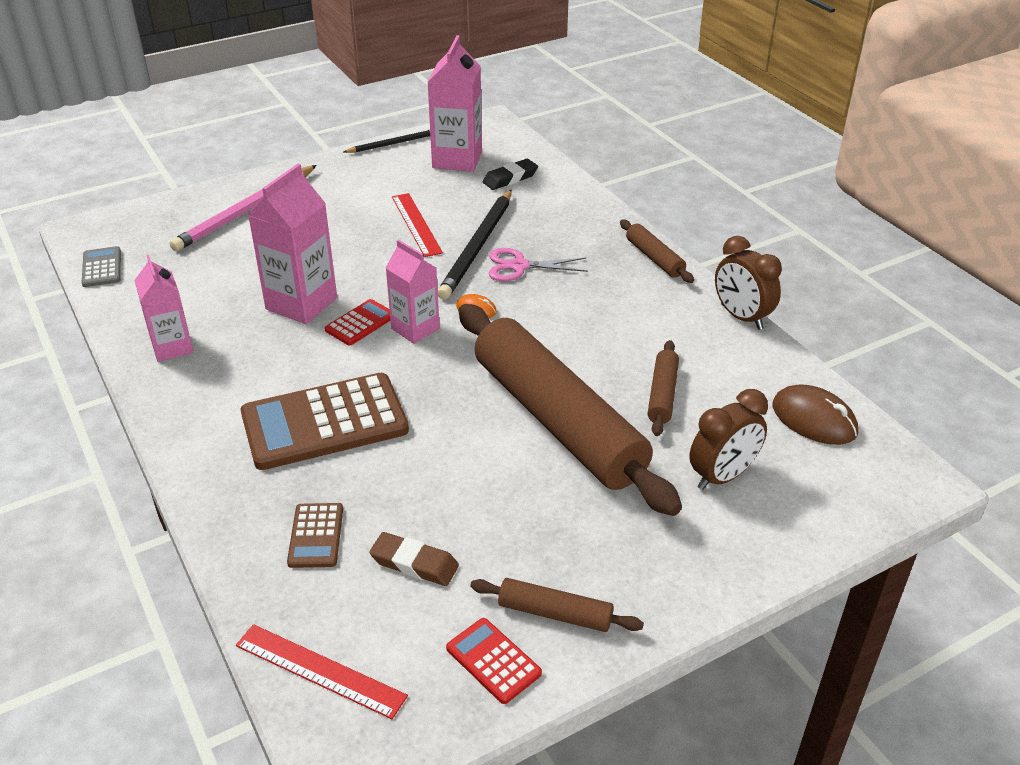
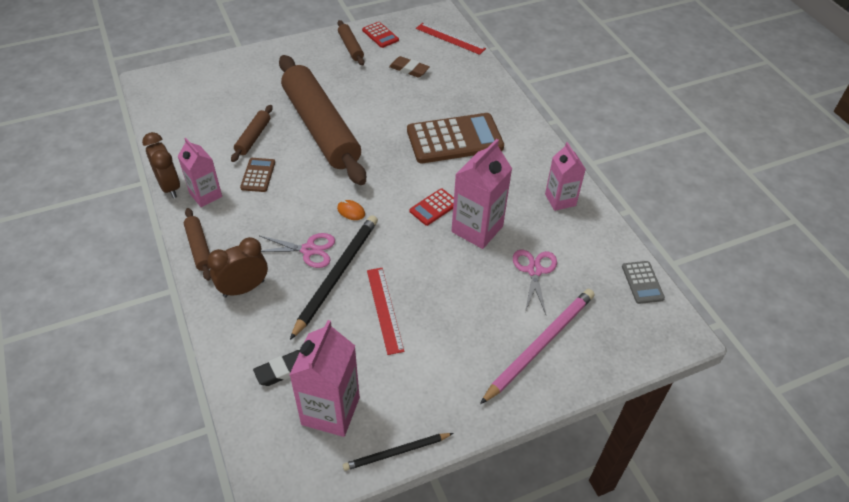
camera: 175 degrees left, 10 degrees up
brown calculator [287,503,343,568] -> brown calculator moved to [240,158,275,192]
pink carton [386,240,440,344] -> pink carton moved to [178,138,222,207]
brown rolling pin [470,578,644,632] -> brown rolling pin turned 45 degrees clockwise [338,20,364,65]
brown clock [689,389,768,490] -> brown clock moved to [207,237,268,297]
brown mouse [773,385,858,445] -> none
none -> pink scissors [513,250,557,314]

